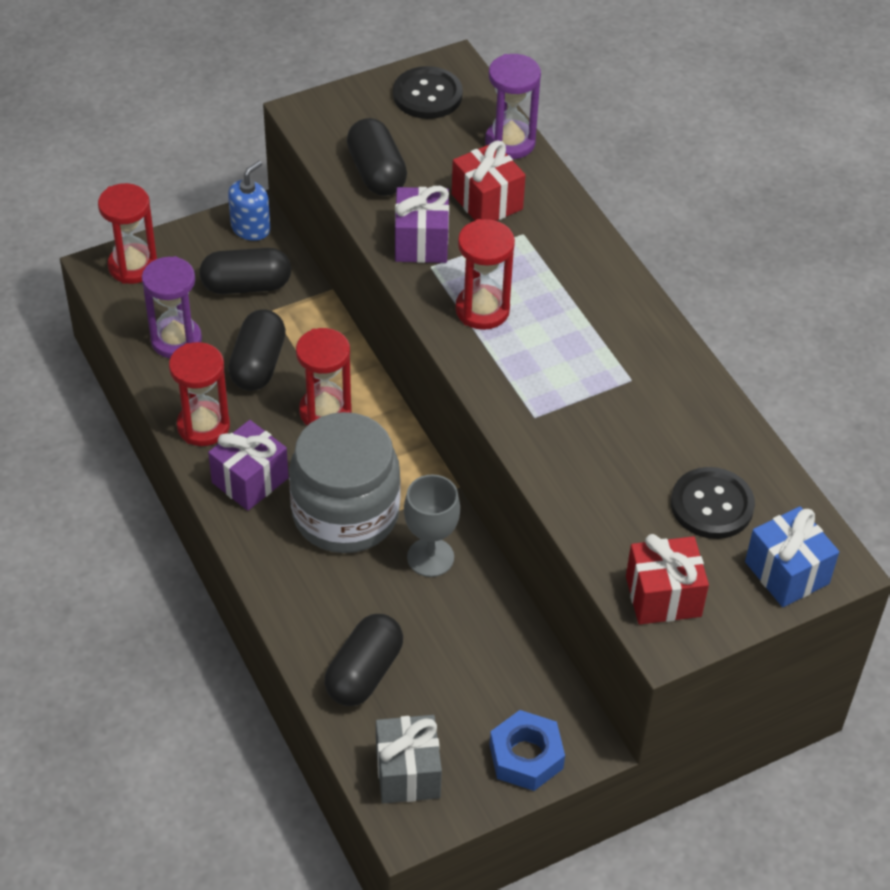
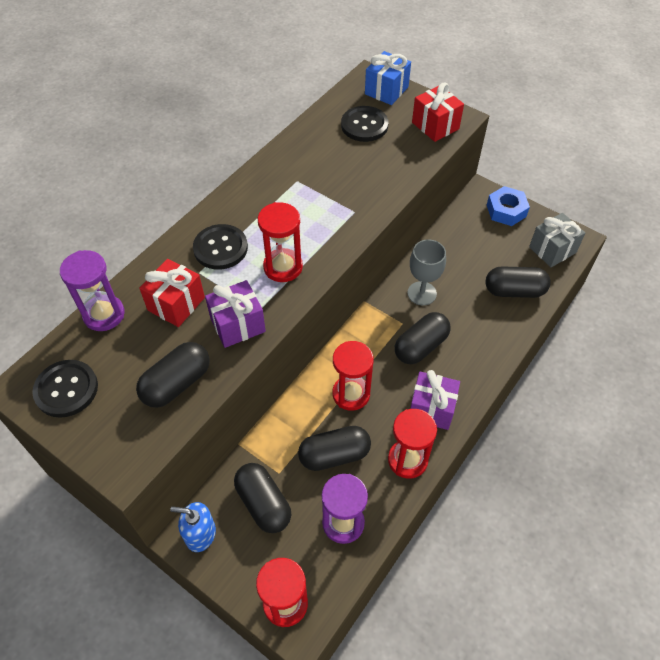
camera: 115 degrees left, 5 degrees up
grey jar [289,412,401,553] -> black capsule [395,312,451,364]
none -> black button [193,224,248,270]

